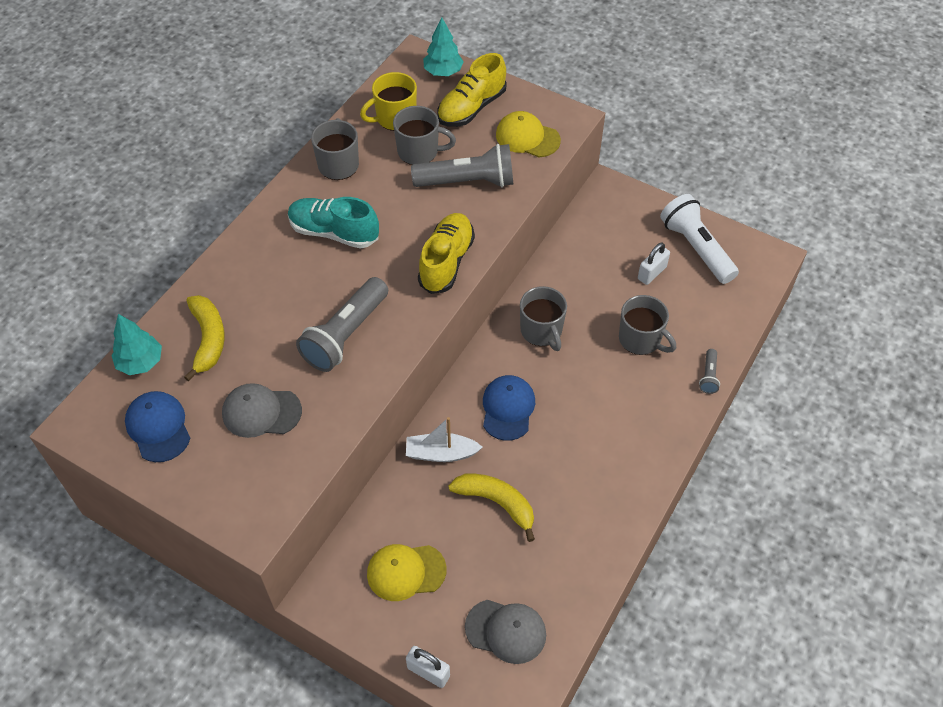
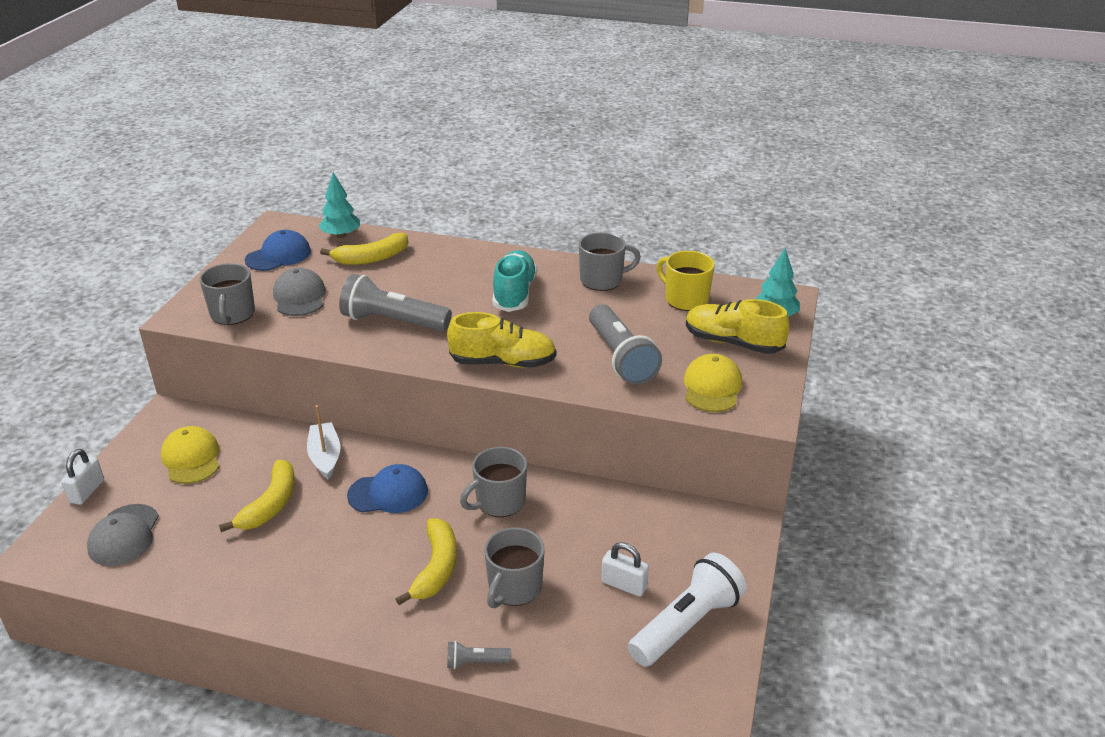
camera: 75 degrees right, 20 degrees down
grey mug [393,106,456,165] -> grey mug moved to [199,263,255,325]
none -> yellow banana [396,518,457,605]

